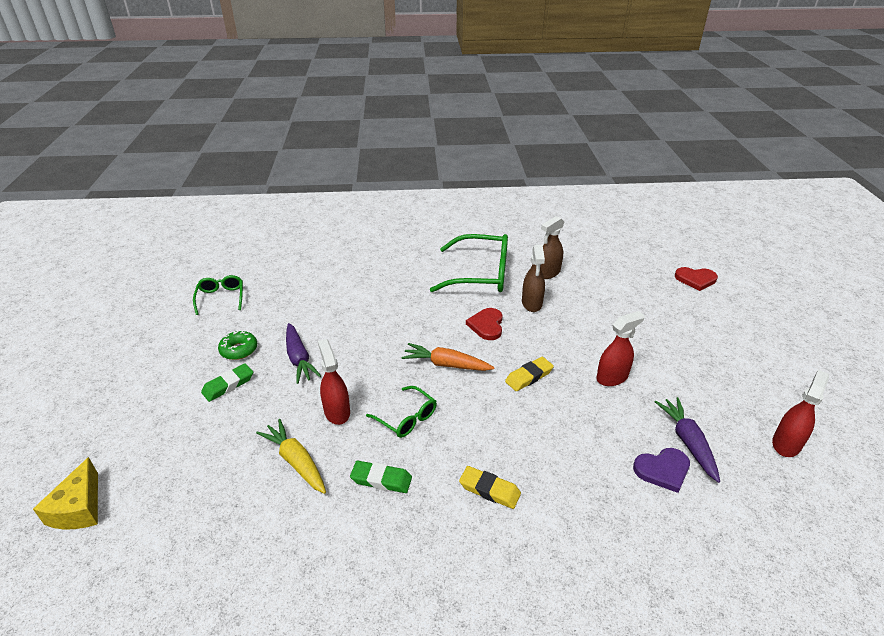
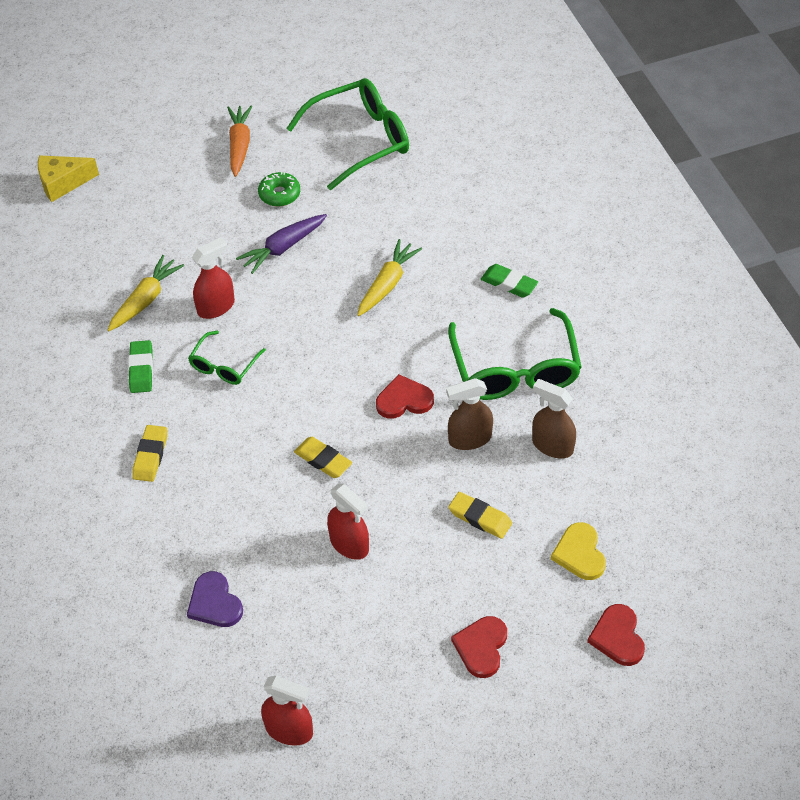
camera: 75 degrees right, 15 degrees up
green glasses [193,275,243,315] -> green glasses [286,78,409,190], size x1.91
green eraser [201,364,253,402] -> green eraser moved to [481,264,538,298]
orange carrot [401,343,495,371] -> orange carrot moved to [227,105,252,177]
purple carrot [655,397,720,483] -> none
none -> yellow carrot [357,239,422,316]
none -> yellow eraser [448,492,512,539]
none -> red heart [451,616,507,678]
none -> yellow heart [551,522,606,580]

